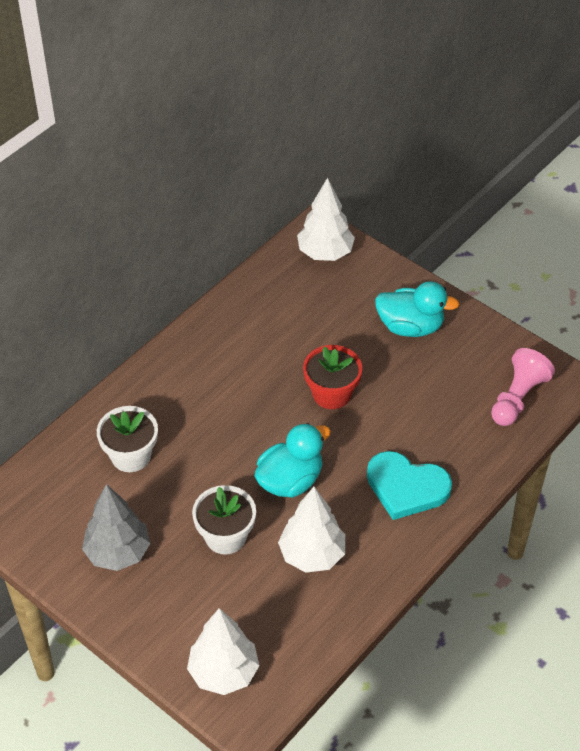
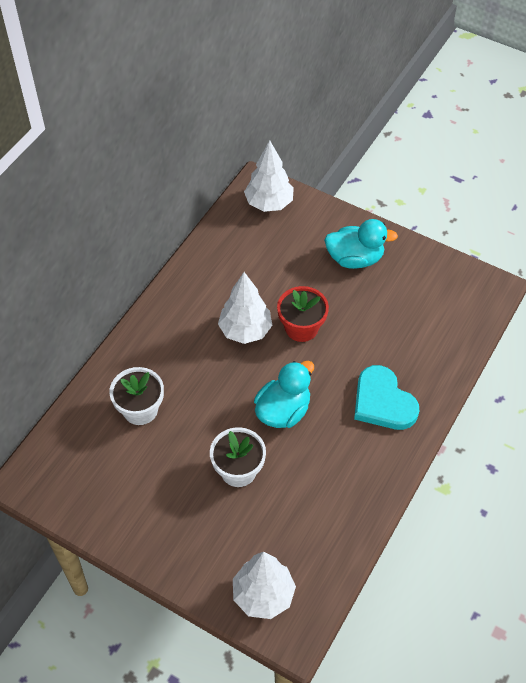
camera: 10 degrees left, 5 degrees up
grey tree [82,484,151,571] -> none
white tree [278,487,345,573] -> white tree moved to [218,272,272,344]
turquoise heart [367,451,452,520] -> turquoise heart turned 45 degrees clockwise [354,365,419,430]
pink pawn [491,348,555,426] -> none

